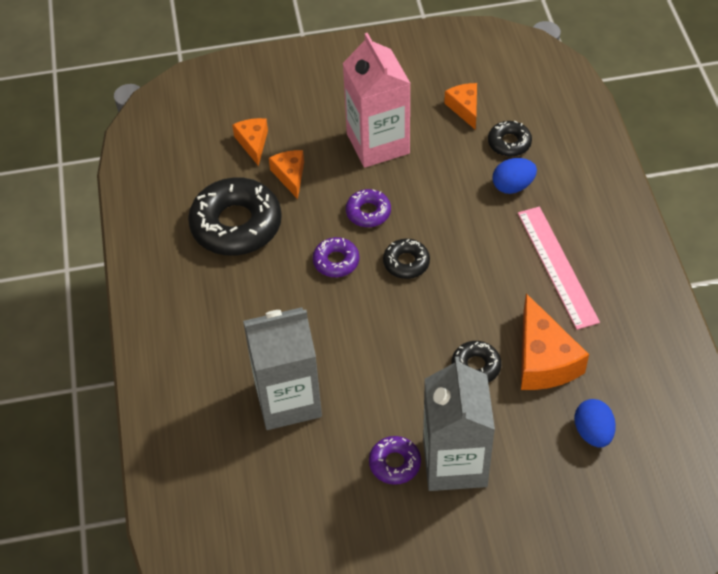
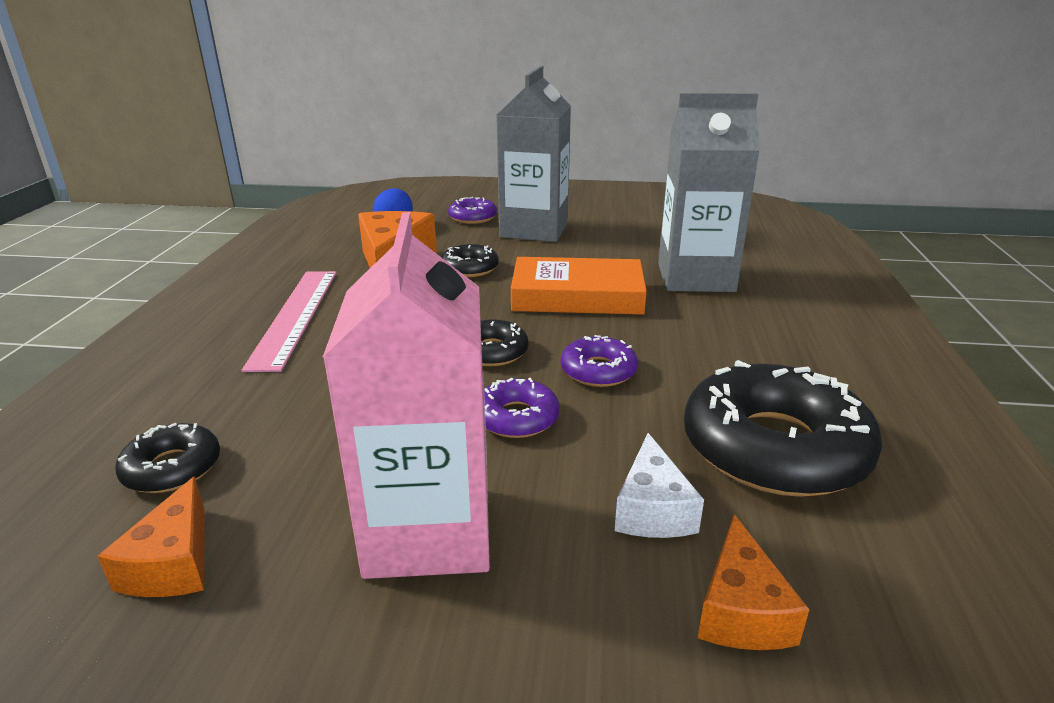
camera: 165 degrees left, 25 degrees down
orange cheese [269,150,304,199] -> white cheese [615,433,704,538]
purple donut [369,436,421,485] -> purple donut moved to [448,197,497,224]
blue egg [493,158,537,194] -> none
none -> orange book [511,257,647,315]

